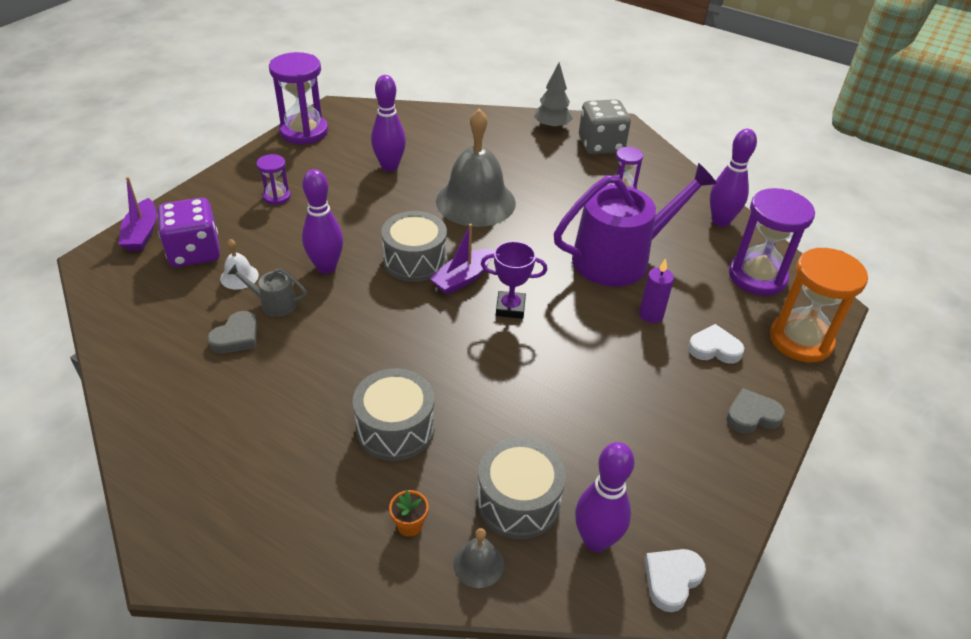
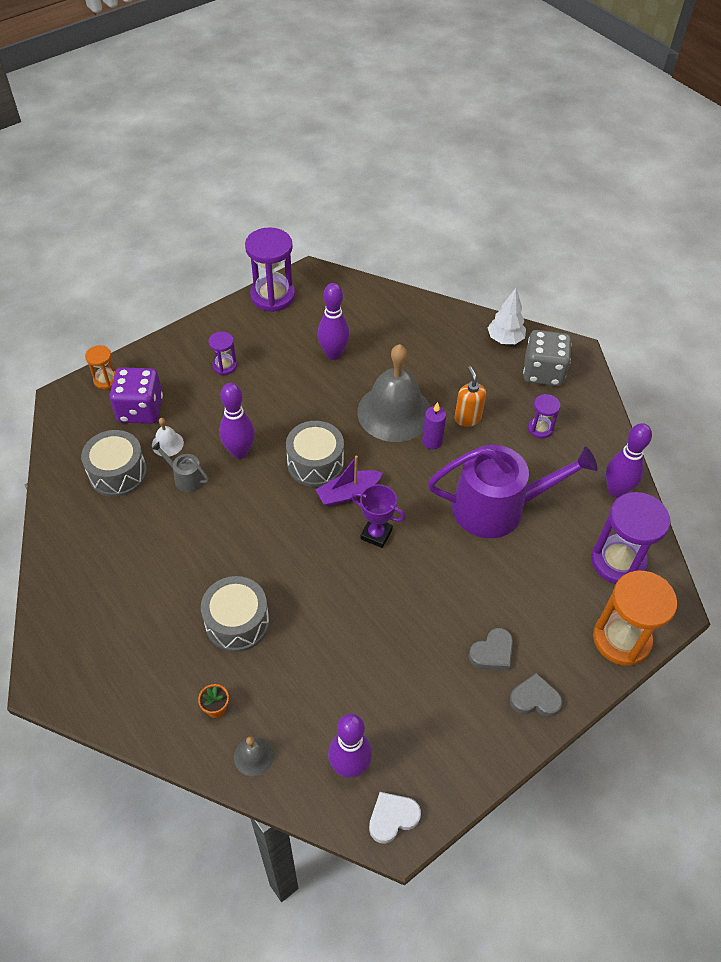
camera: 20 degrees right, 10 degrees up
purple boat [118,177,157,251] -> orange hourglass [85,345,115,389]
grey heart [208,311,258,353] -> grey heart moved to [469,628,513,670]
grey drum [477,437,566,539] -> grey drum moved to [81,430,147,497]
grey tree [534,62,573,130] -> white tree [488,288,526,344]
purple candle [639,259,674,323] -> purple candle moved to [422,402,446,449]
white heart [688,324,744,364] -> none
none -> orange soap dispenser [455,366,486,427]

